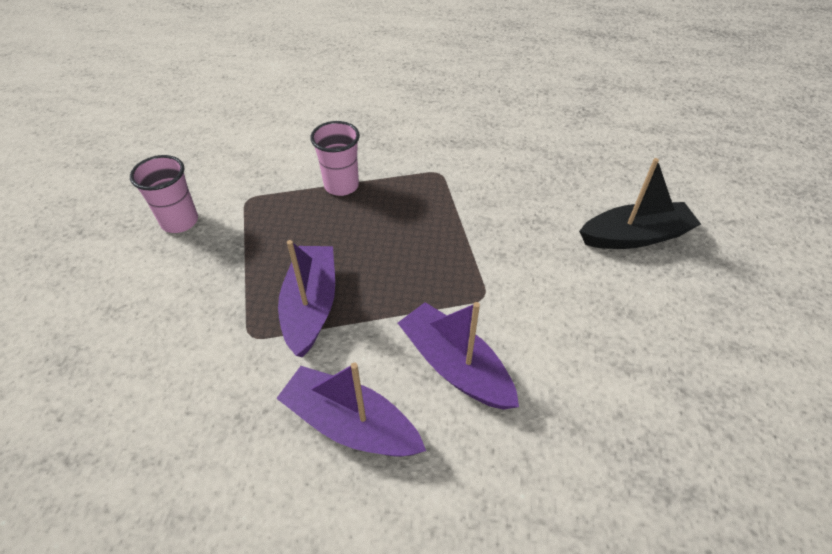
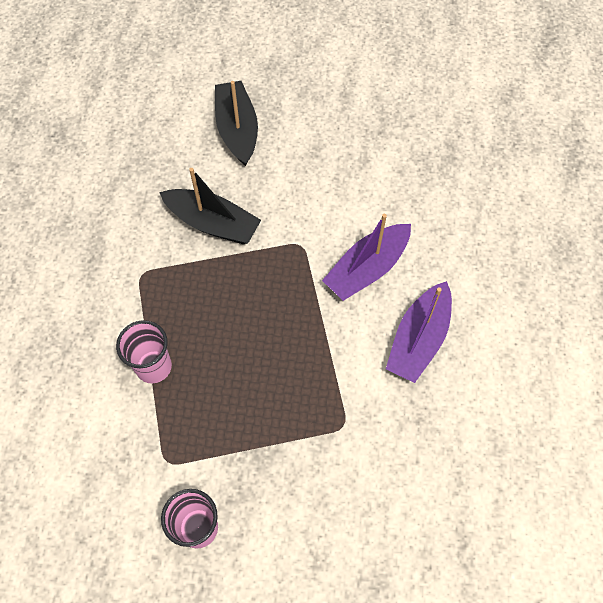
camera: 90 degrees left, 15 degrees up
purple boat [278,240,335,357] -> none
none -> black boat [159,168,261,244]

